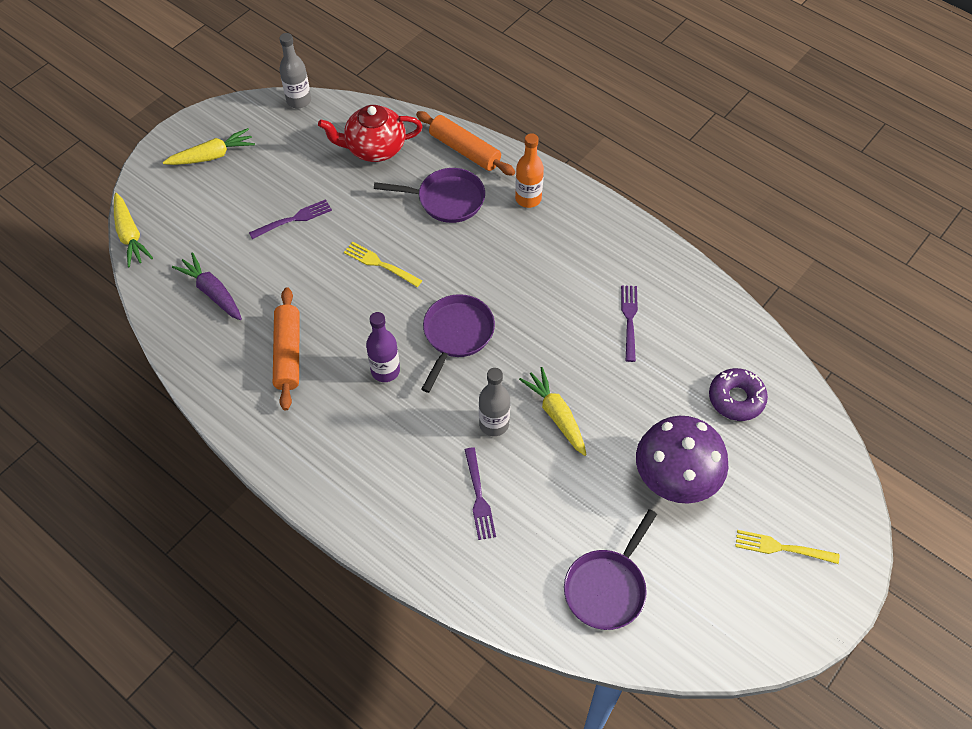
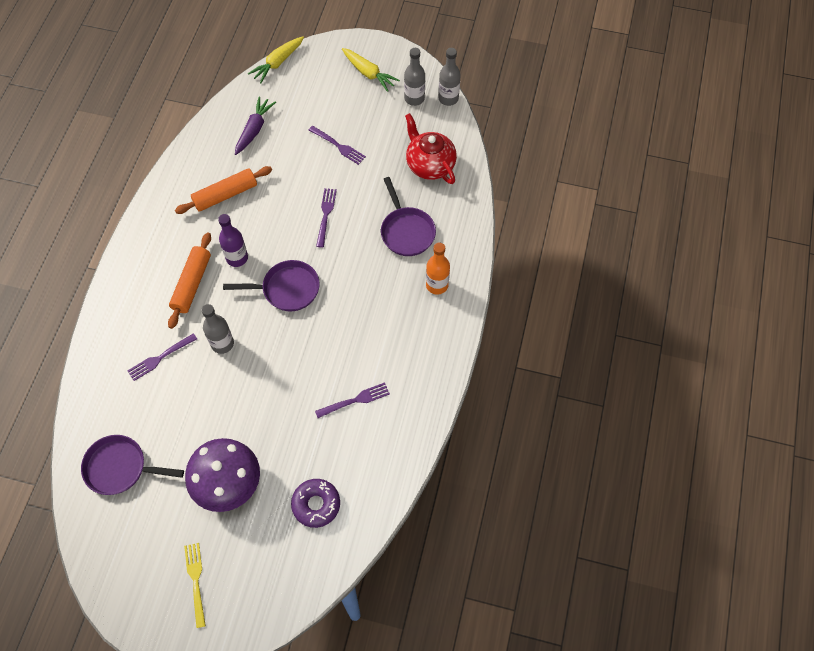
camera: 65 degrees right, 5 degrees up
yellow fork [344,242,422,287] -> purple fork [316,188,337,248]
orange rolling pin [416,111,515,176] -> orange rolling pin moved to [168,233,211,329]
yellow carrot [519,367,587,456] -> none
none -> grey bottle [404,48,425,106]

